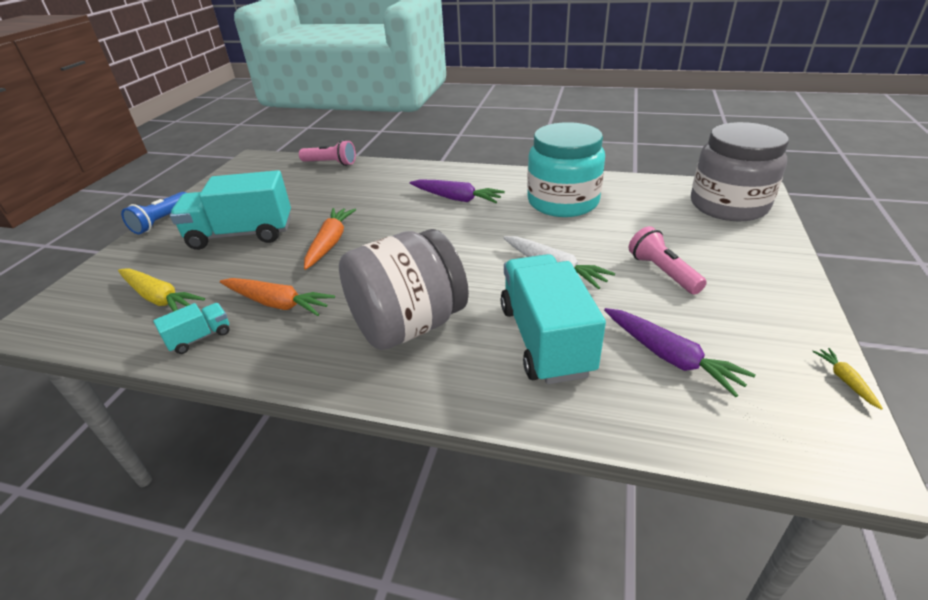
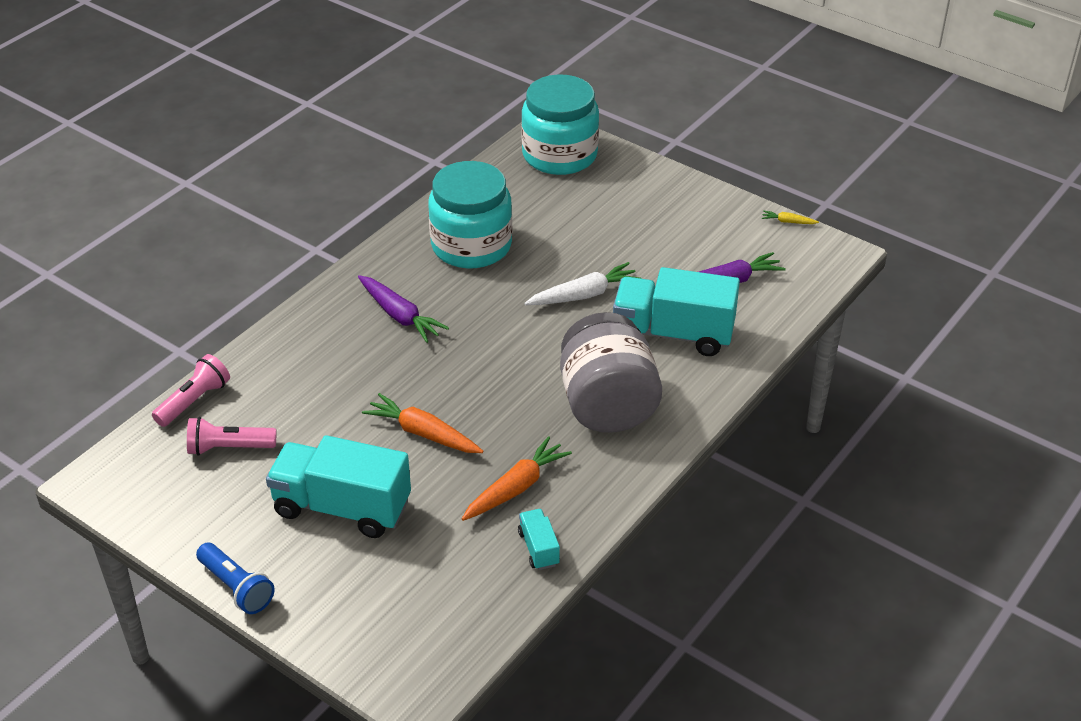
camera: 70 degrees left, 5 degrees up
yellow carrot [118,268,205,312] -> none
turquoise truck [170,170,291,250] -> turquoise truck turned 90 degrees clockwise [266,435,411,538]
purple carrot [410,179,505,203] -> purple carrot turned 90 degrees clockwise [358,275,449,343]
pink flashlight [628,226,707,295] -> pink flashlight moved to [187,417,276,455]
grey jar [691,122,789,221] -> turquoise jar [521,74,599,175]

